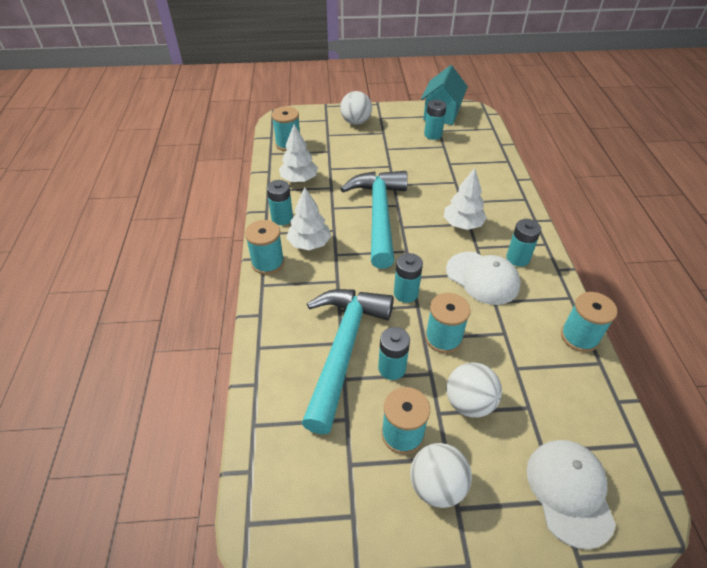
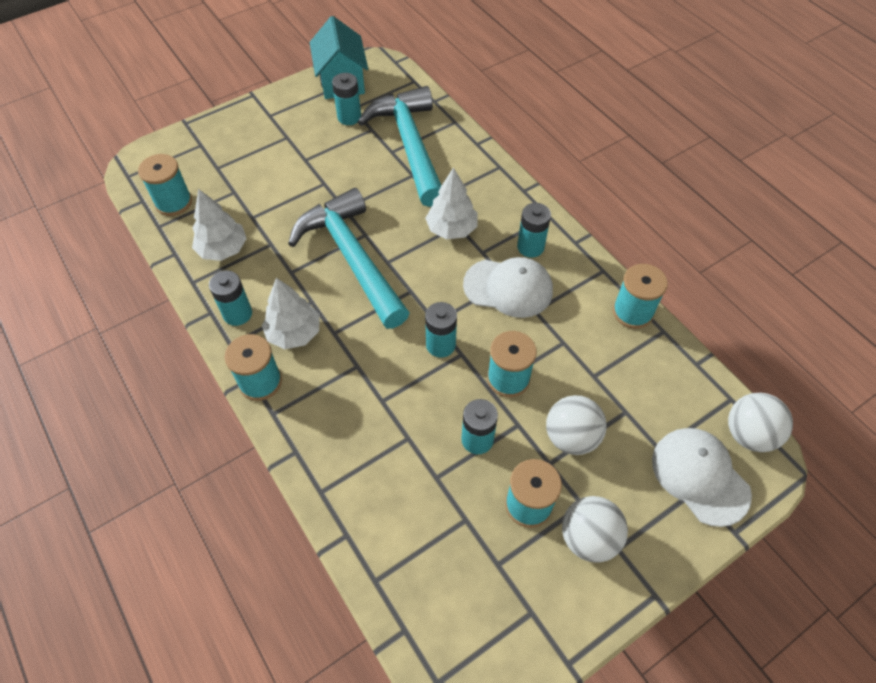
camera: 30 degrees left, 10 degrees up
turquoise hammer [302,289,394,434] -> turquoise hammer moved to [358,86,442,207]
white ball [340,91,372,125] -> white ball moved to [728,393,793,452]

